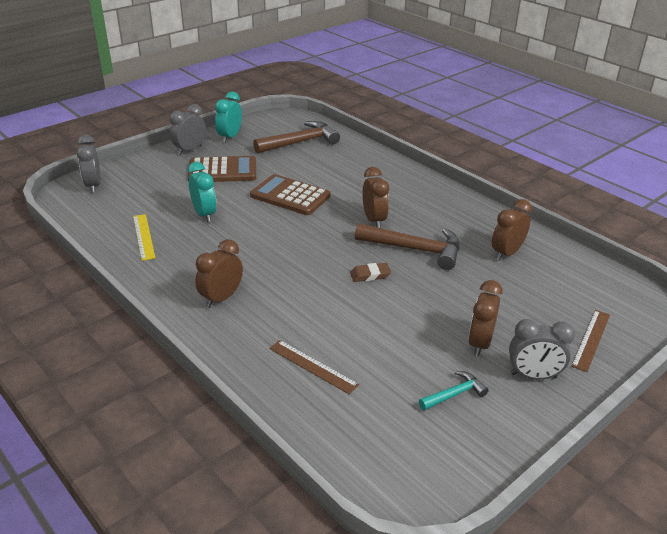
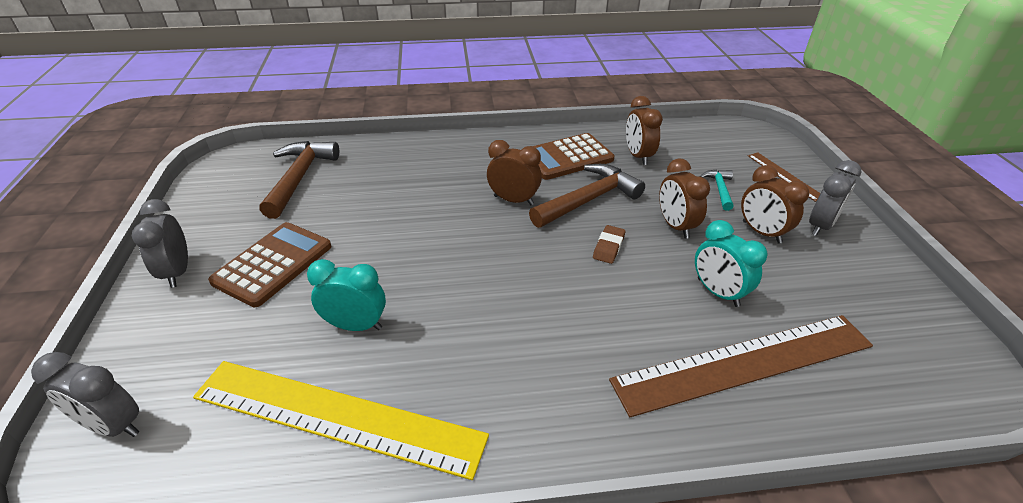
camera: 55 degrees left, 5 degrees up
yellow ruler [133,214,155,261] -> yellow ruler [193,361,489,480], size x2.14
brown clock [195,239,243,308] -> brown clock moved to [659,159,710,239]
turquoise clock [215,91,242,143] -> turquoise clock moved to [695,220,768,307]
brown calculator [250,174,330,215] -> brown calculator moved to [533,133,615,180]
brown ruler [269,340,359,395] -> brown ruler [609,315,873,417], size x2.14
turquoise hammer [419,371,489,411] -> turquoise hammer moved to [700,169,734,211]

